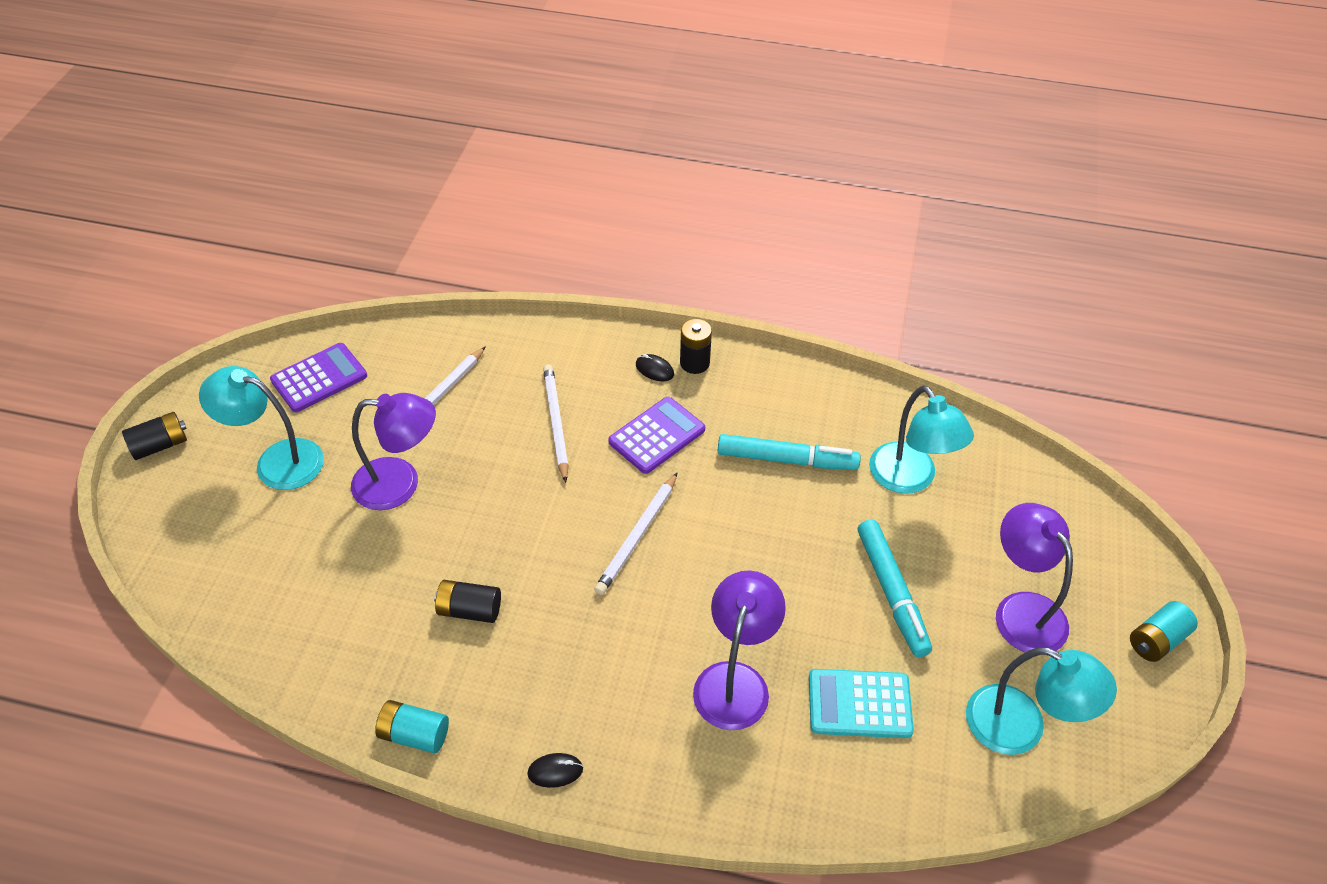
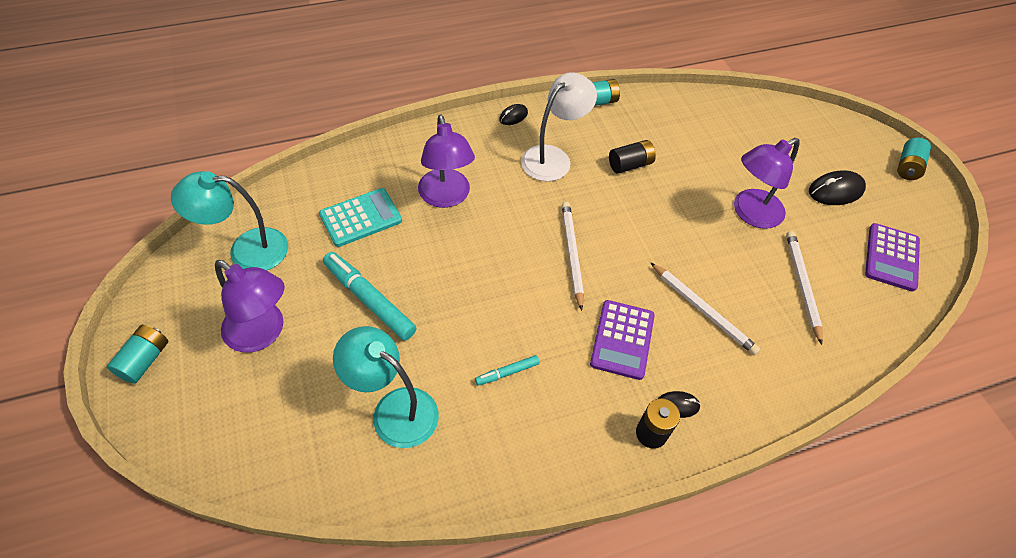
camera: 145 degrees right, 5 degrees up
black battery [122,412,187,460] -> turquoise battery [897,138,931,180]
turquoise lamp [199,366,324,490] -> black mouse [809,170,866,205]
turquoise marker [718,434,861,470] -> turquoise marker [475,355,540,386], size x0.50
none -> white lamp [521,72,597,181]

